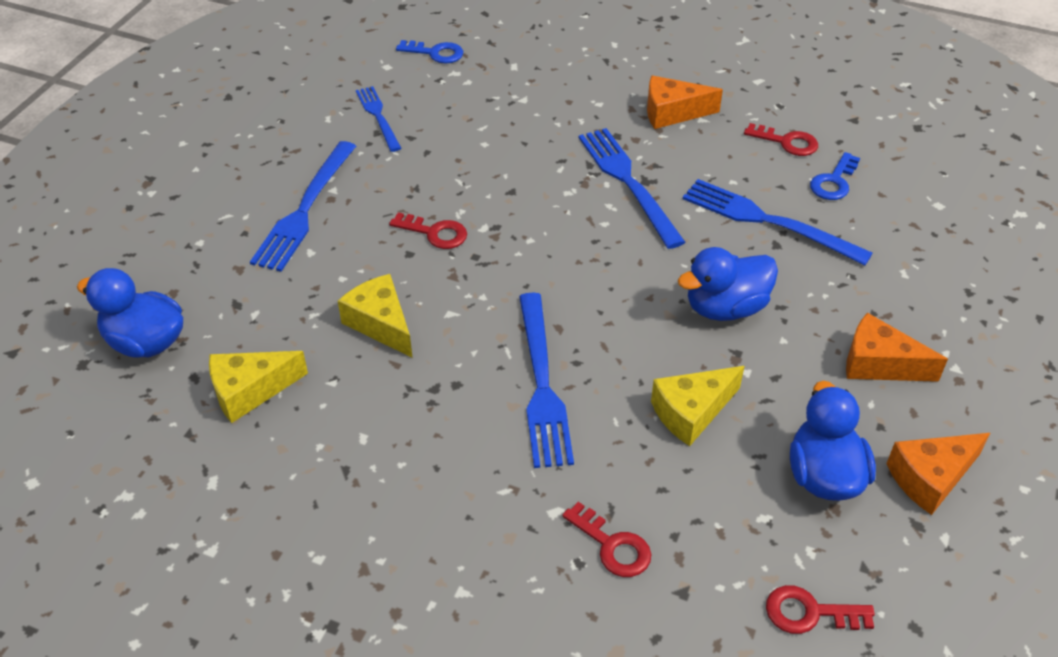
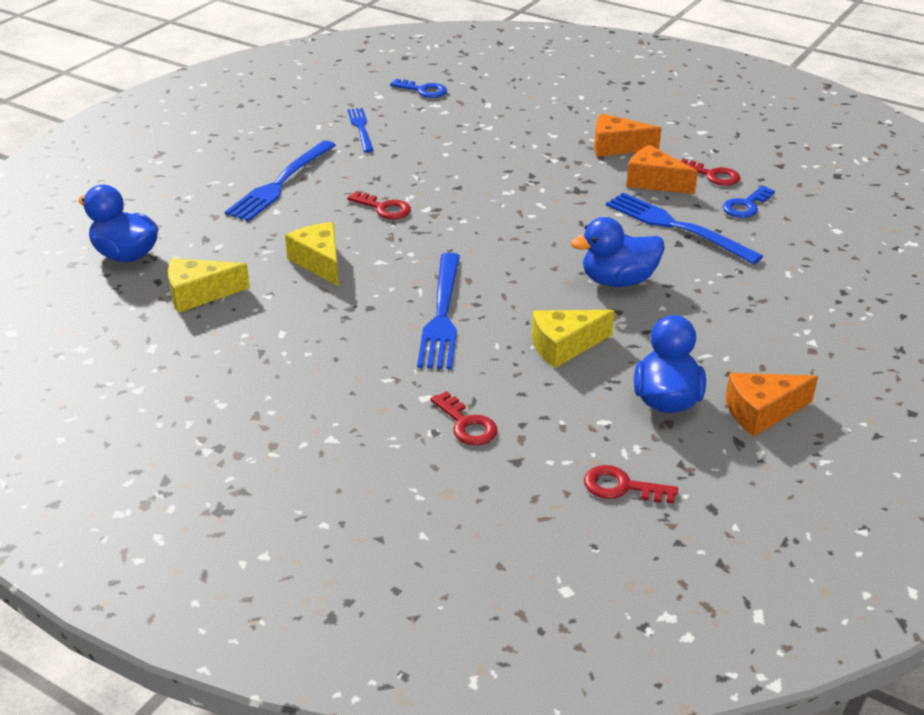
camera: 10 degrees right, 10 degrees down
blue fork [579,128,686,249] -> none
orange cheese [846,313,948,382] -> orange cheese moved to [626,145,698,194]

